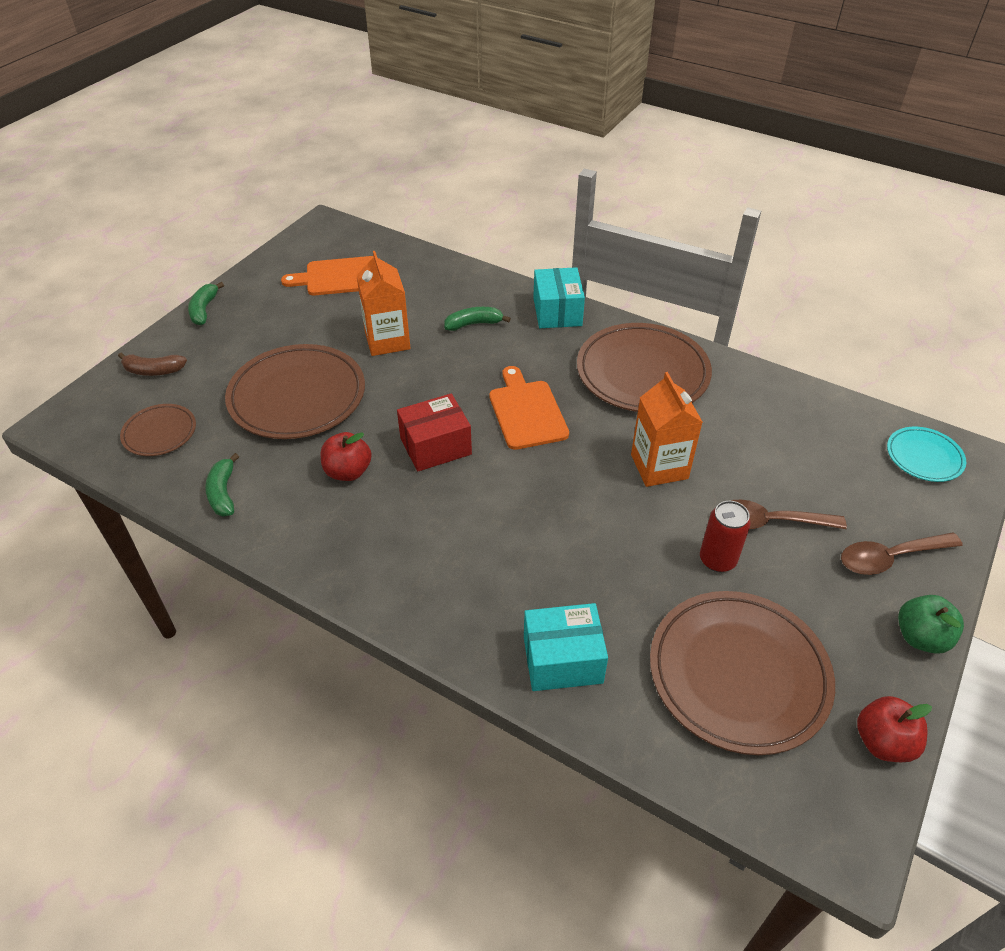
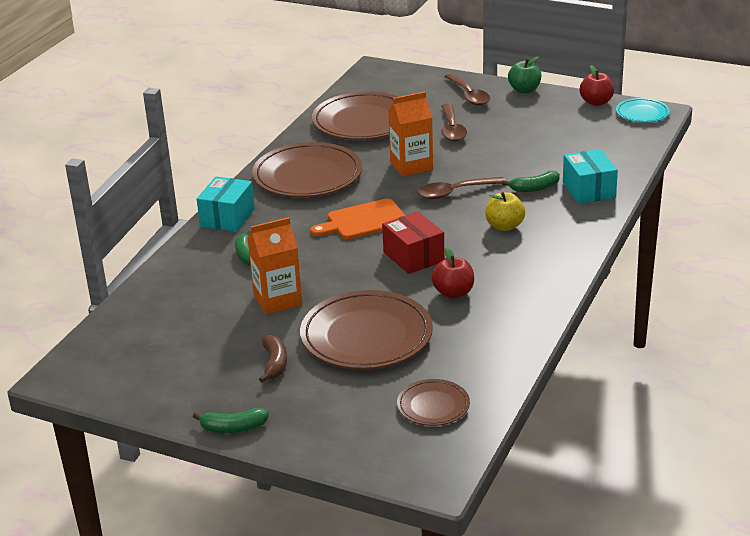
camera: 95 degrees left, 15 degrees down
brown banana [118,353,187,376] -> brown banana moved to [259,335,287,383]
green banana [205,453,239,516] -> green banana moved to [502,171,560,192]
orange cutting board [281,256,374,295] -> none
turquoise box [533,267,585,328] -> turquoise box turned 60 degrees counterclockwise [197,177,255,232]
brown plate [650,591,835,755] -> brown plate moved to [312,92,398,140]
red can [700,501,751,572] -> none
turquoise plate [887,427,966,482] -> turquoise plate moved to [616,98,670,123]
none -> brown spoon [417,177,506,199]
none -> yellow apple [485,192,525,231]

